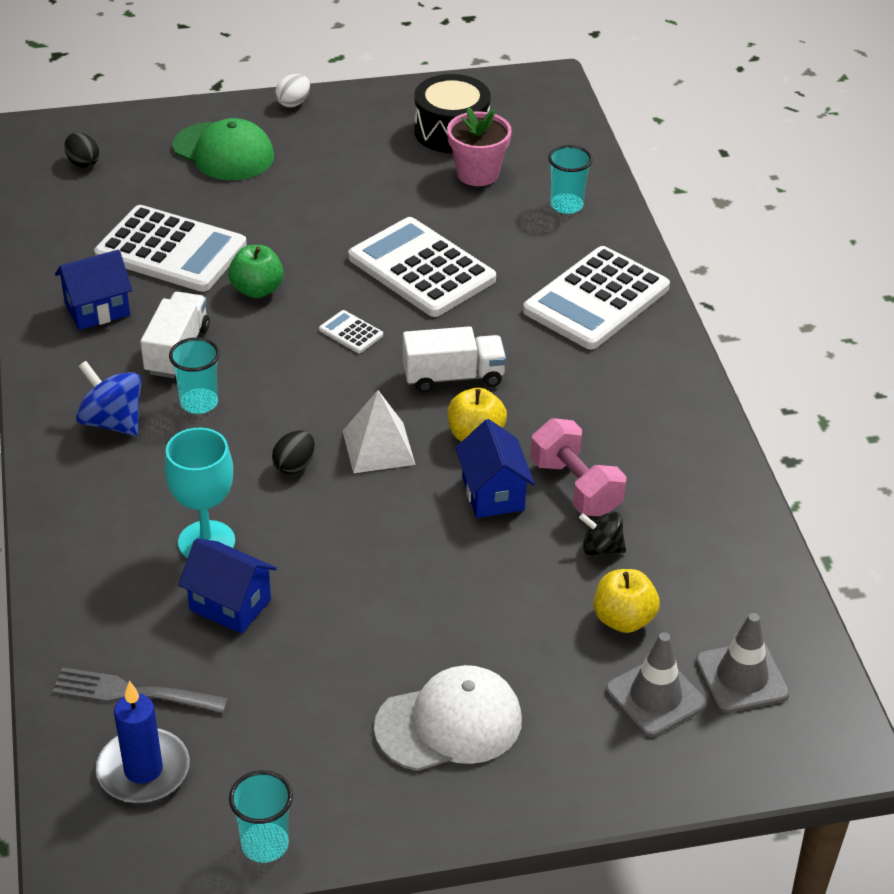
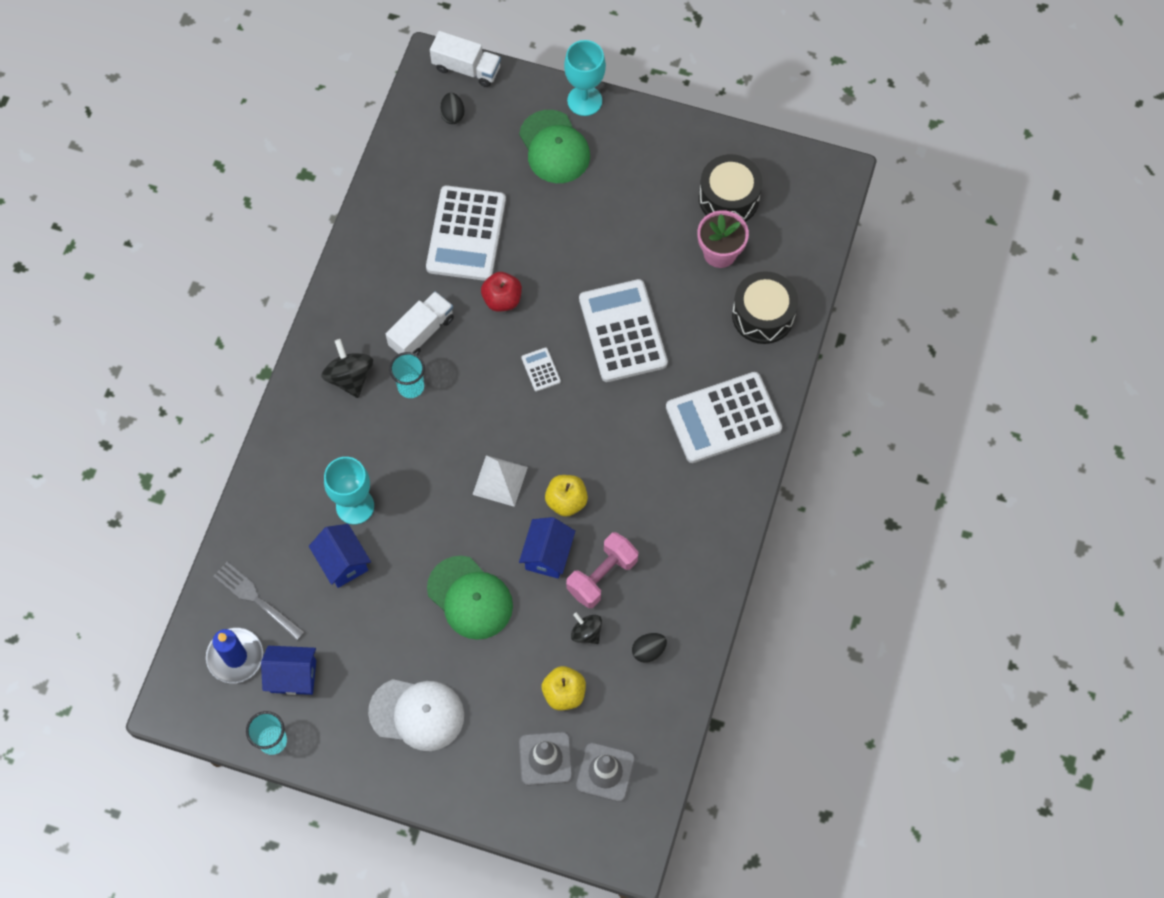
camera: 30 degrees right, 25 degrees up
blue house [55,250,132,330] -> blue house moved to [261,646,316,695]
blue spinning top [76,361,142,436] -> black spinning top [321,339,373,398]
white calculator [94,205,247,292] -> white calculator turned 45 degrees clockwise [426,186,506,281]
green apple [228,245,284,298] -> red apple [481,272,522,312]
black egg [272,431,315,474] -> black egg moved to [632,633,667,663]
white egg [275,74,310,107] -> none
white truck [403,326,506,392] -> white truck moved to [430,31,501,87]
pink dumbbell [530,418,627,516] -> pink dumbbell turned 45 degrees clockwise [566,532,638,608]
turquoise cup [548,145,593,214] -> black drum [732,271,798,344]
none -> green cap [427,556,513,640]
none -> turquoise goblet [564,40,606,116]

